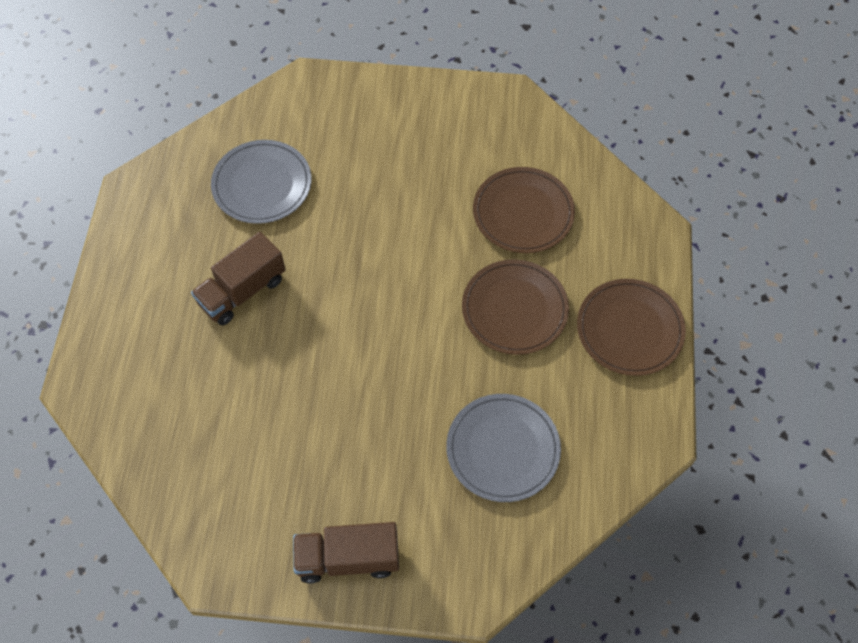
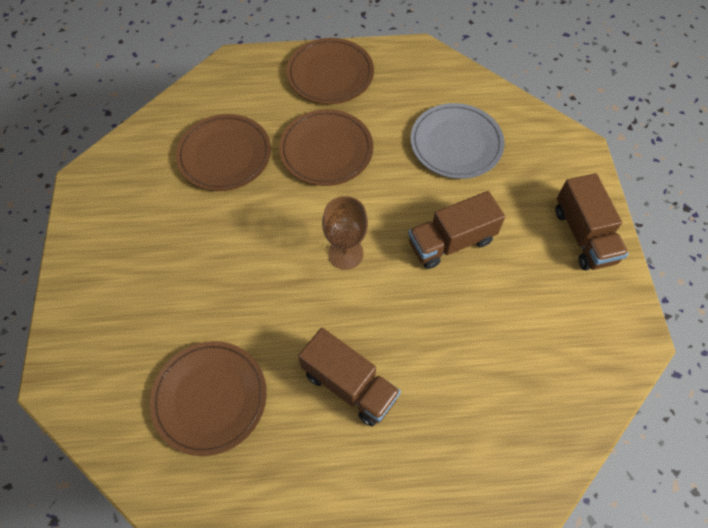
camera: 100 degrees left, 0 degrees up
grey plate [211,140,311,224] -> brown plate [150,341,267,456]
none -> brown goblet [322,196,368,270]
none -> brown truck [408,191,505,269]

